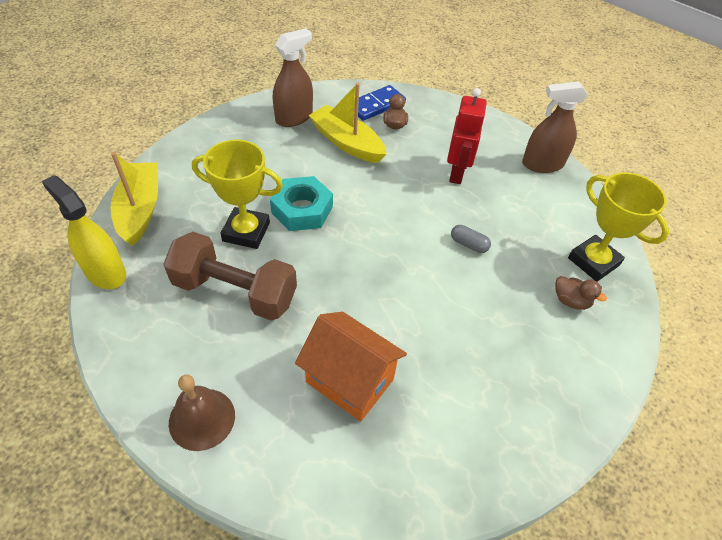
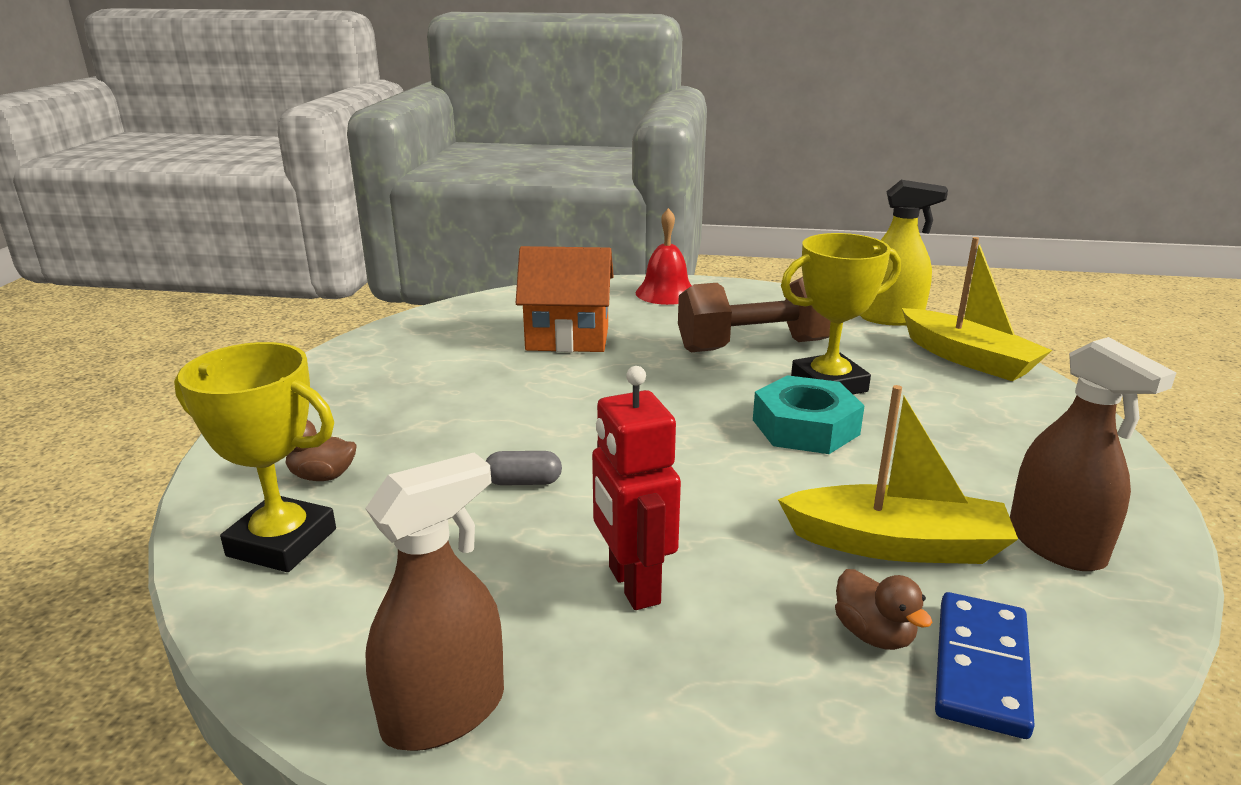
camera: 150 degrees right, 25 degrees down
brown bell [169,375,235,451] -> red bell [636,208,692,305]
brown spray bottle [273,28,313,127] -> brown spray bottle turned 45 degrees counterclockwise [1010,337,1177,571]

